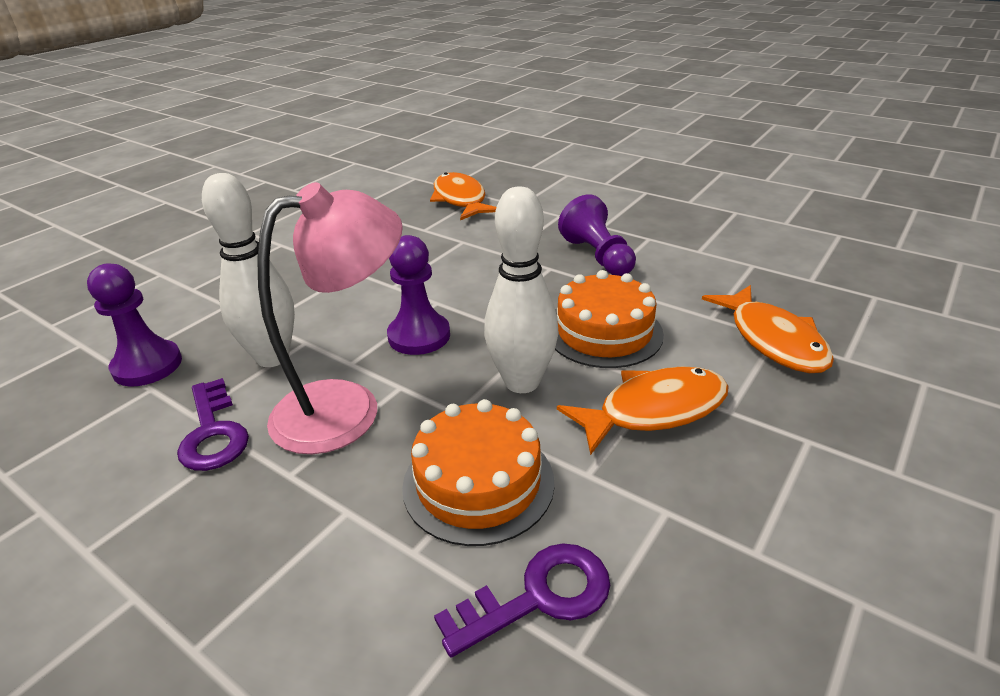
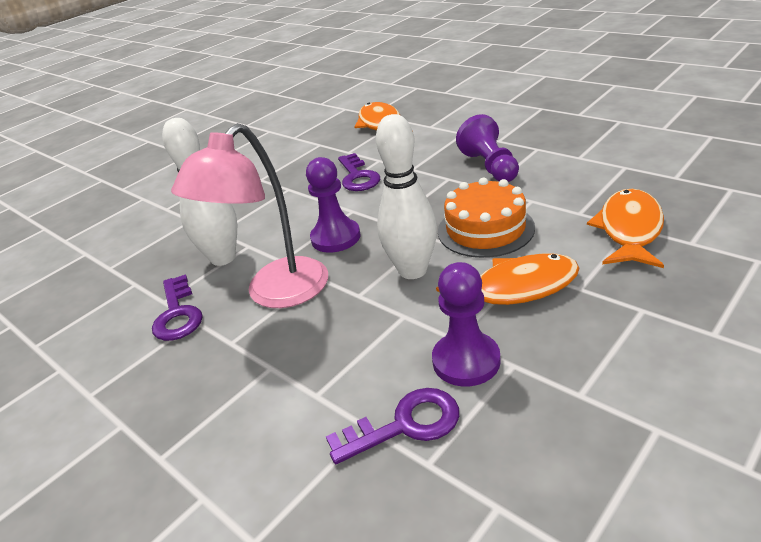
camera: 10 degrees right, 0 degrees up
purple pawn [87,263,182,386] -> purple pawn moved to [432,262,501,387]
pink lamp [257,182,403,454] -> pink lamp turned 150 degrees clockwise [171,123,328,308]
orange cake [402,399,555,546] -> none
orange fish [702,285,834,373] -> orange fish turned 150 degrees counterclockwise [587,189,664,268]
none -> purple key [338,153,380,191]

